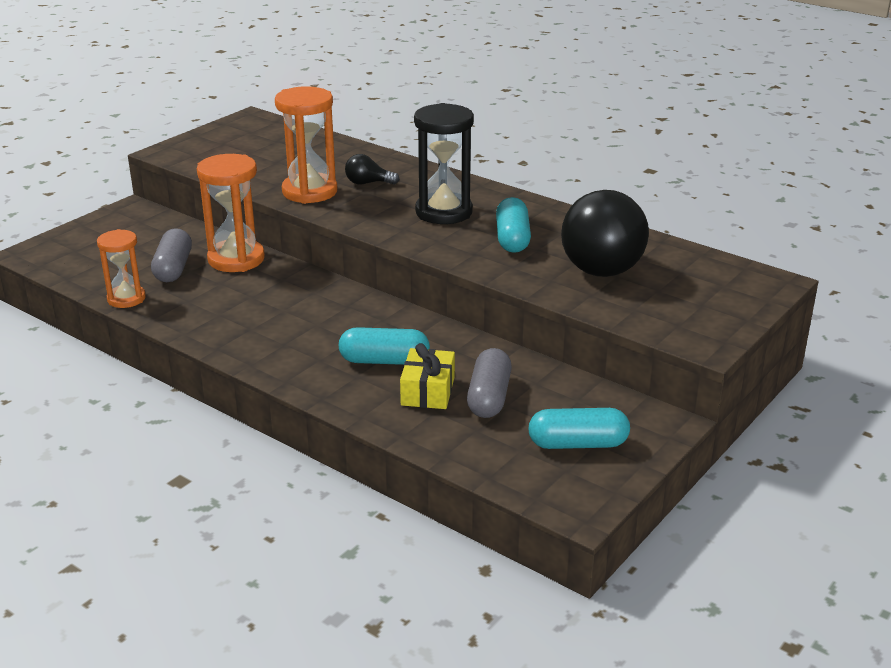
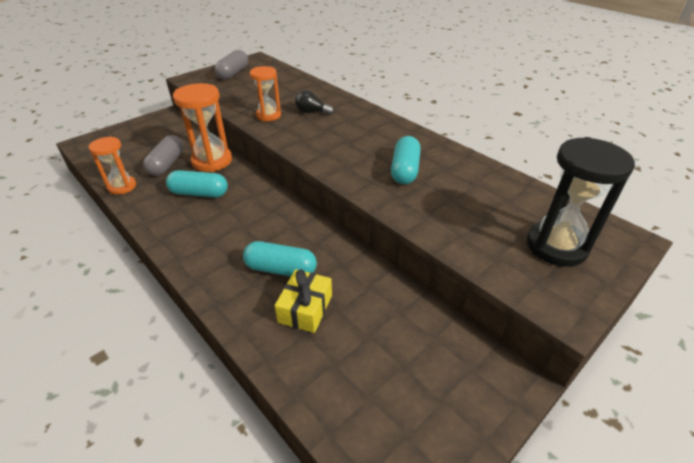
camera: 10 degrees right, 10 degrees up
orange hourglass [275,86,337,204] -> orange hourglass [250,66,281,121], size x0.63
black hourglass [414,103,474,224] -> black hourglass moved to [527,137,635,267]
grey capsule [467,348,512,418] -> grey capsule moved to [215,50,248,80]
turquoise capsule [528,408,630,449] -> turquoise capsule moved to [166,170,228,198]
black light bulb [561,190,649,277] -> none

